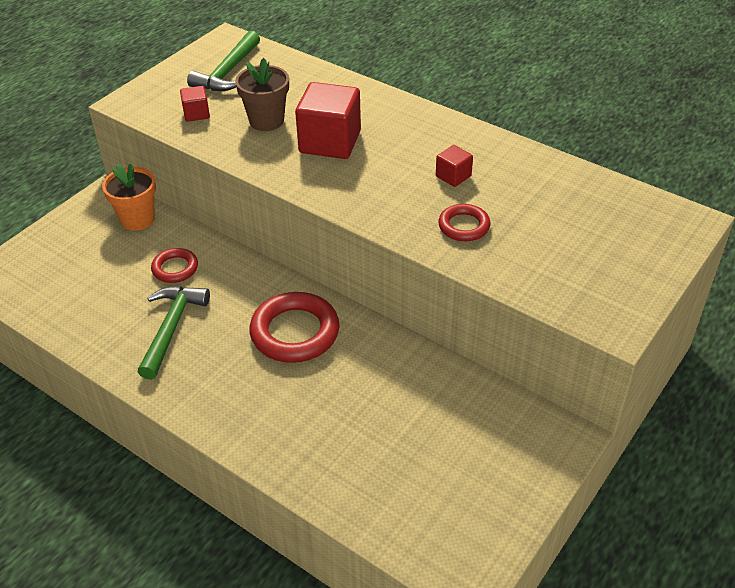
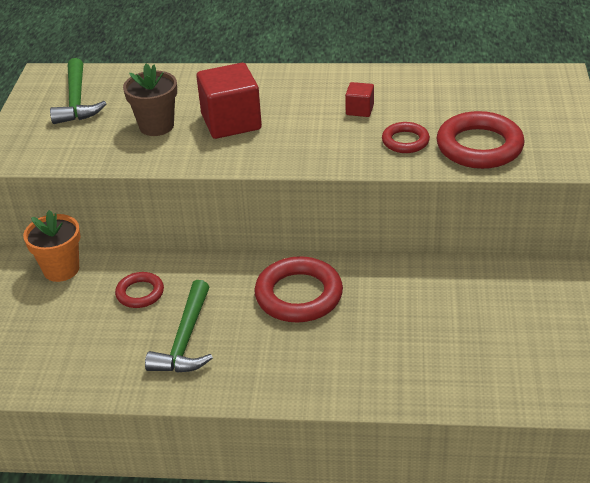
camera: 30 degrees left, 5 degrees down
green hammer [138,286,210,380] -> green hammer turned 150 degrees counterclockwise [145,280,213,373]
red cube [180,86,210,122] -> none
none -> red ring [436,111,524,169]

